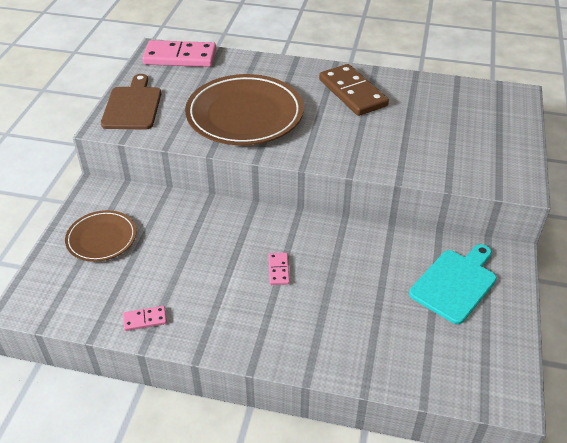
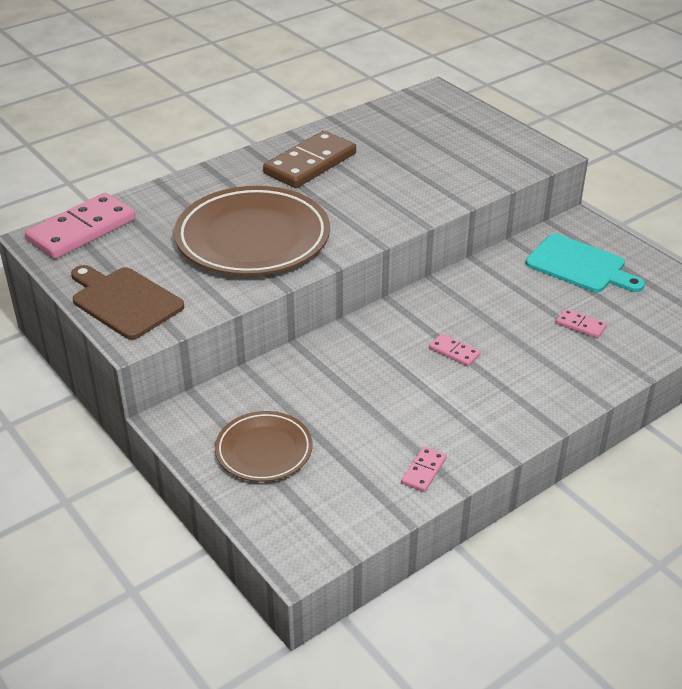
camera: 50 degrees left, 5 degrees down
brown domino [319,64,389,116] -> brown domino turned 60 degrees counterclockwise [263,131,356,188]
turquoise cutting board [409,244,497,324] -> turquoise cutting board turned 135 degrees clockwise [526,234,645,292]
none -> pink domino [556,308,607,338]

